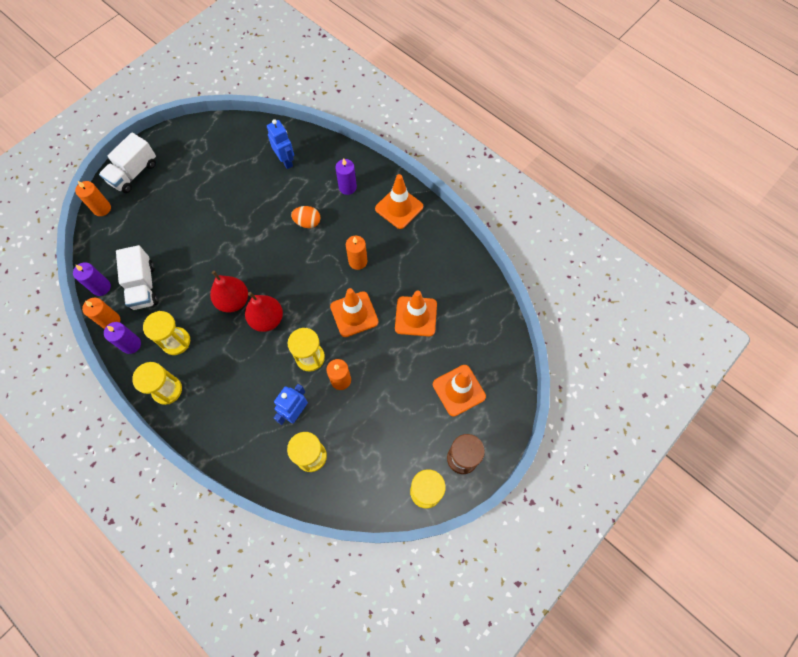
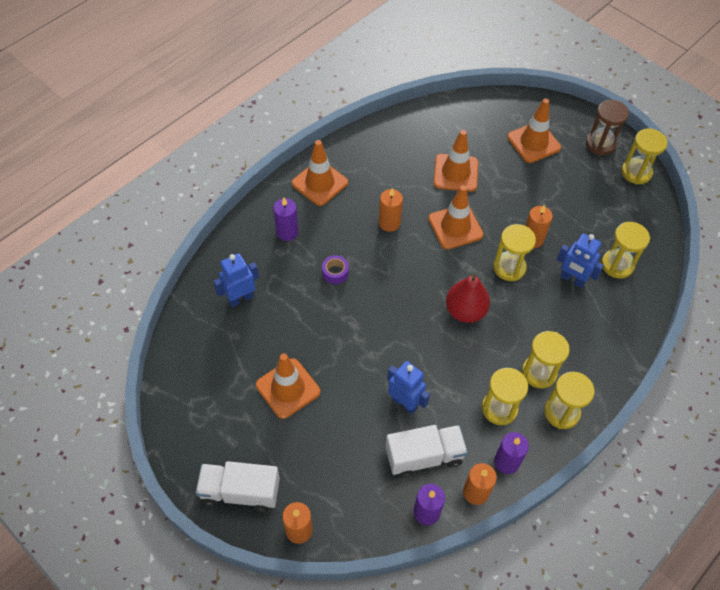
camera: 90 degrees left, 10 degrees down
white truck [99,132,156,193] -> white truck turned 150 degrees clockwise [196,461,280,512]
red pear [210,271,248,313] -> none
orange egg [291,206,320,228] -> purple tape [322,255,349,284]
none -> orange traffic cone [256,353,320,419]
none -> blue robot [387,361,430,415]
none -> yellow hourglass [522,331,570,388]

